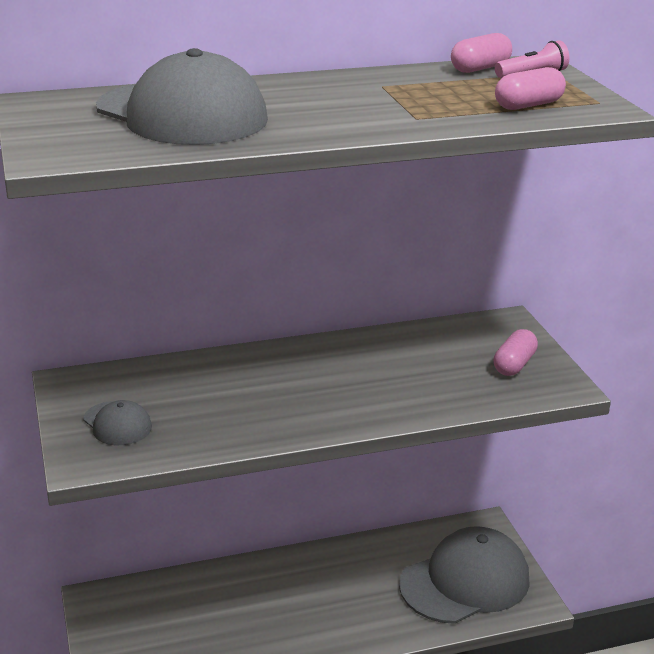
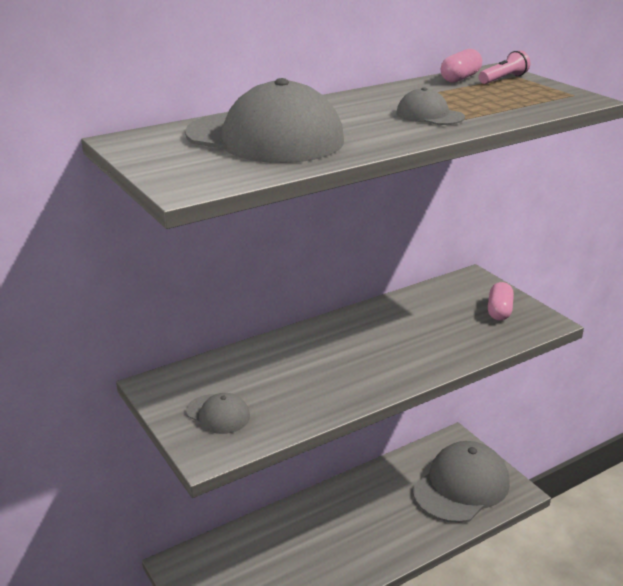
camera: 15 degrees left, 0 degrees up
pink capsule [495,67,566,110] -> none
none -> grey cap [396,87,465,125]

